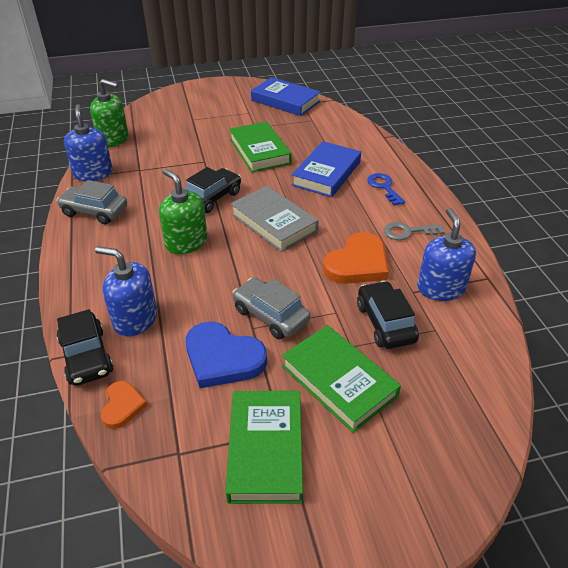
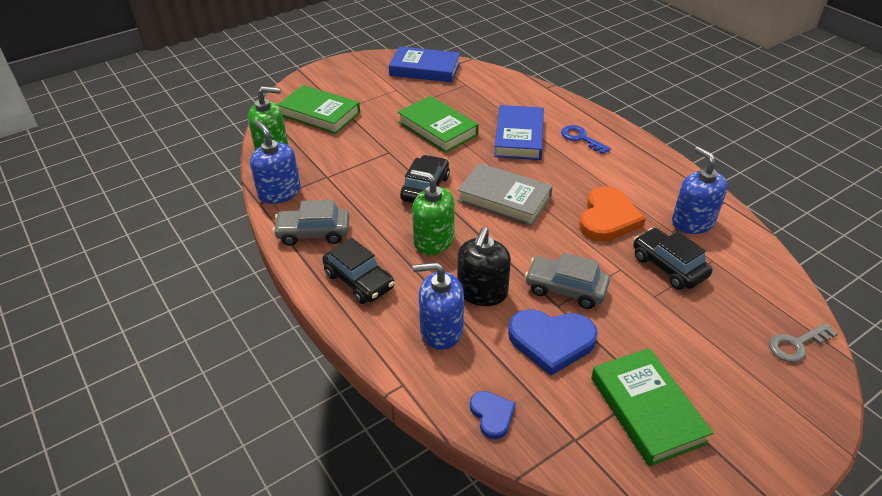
camera: 20 degrees left, 0 degrees up
black car [56,309,113,386] -> black car moved to [322,238,395,304]
orange heart [101,381,147,429] -> blue heart [470,391,516,439]
green book [282,325,401,433] -> green book moved to [277,85,360,134]
grey key [384,222,445,240] -> grey key moved to [769,323,837,363]
none -> black soap dispenser [457,227,511,306]

